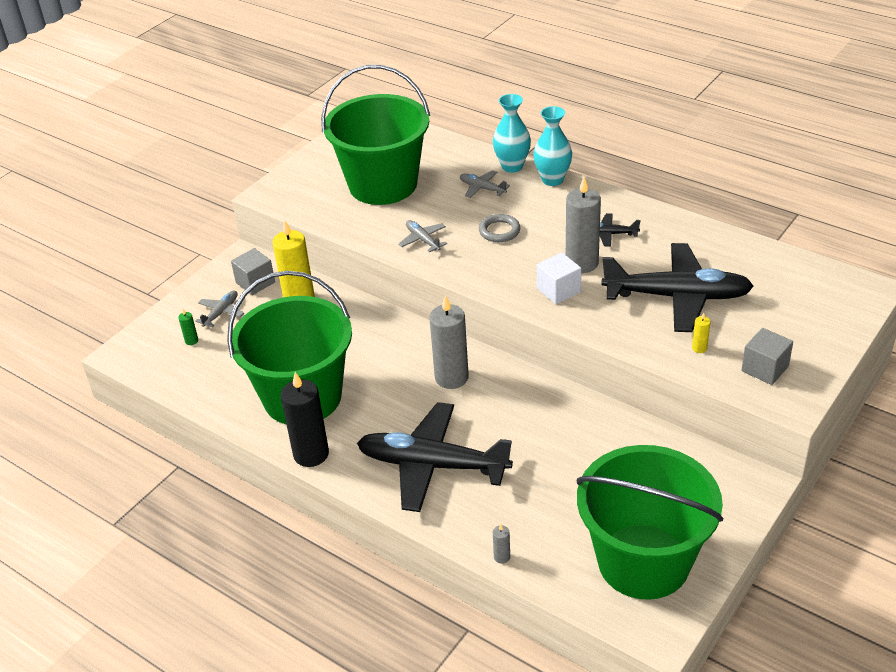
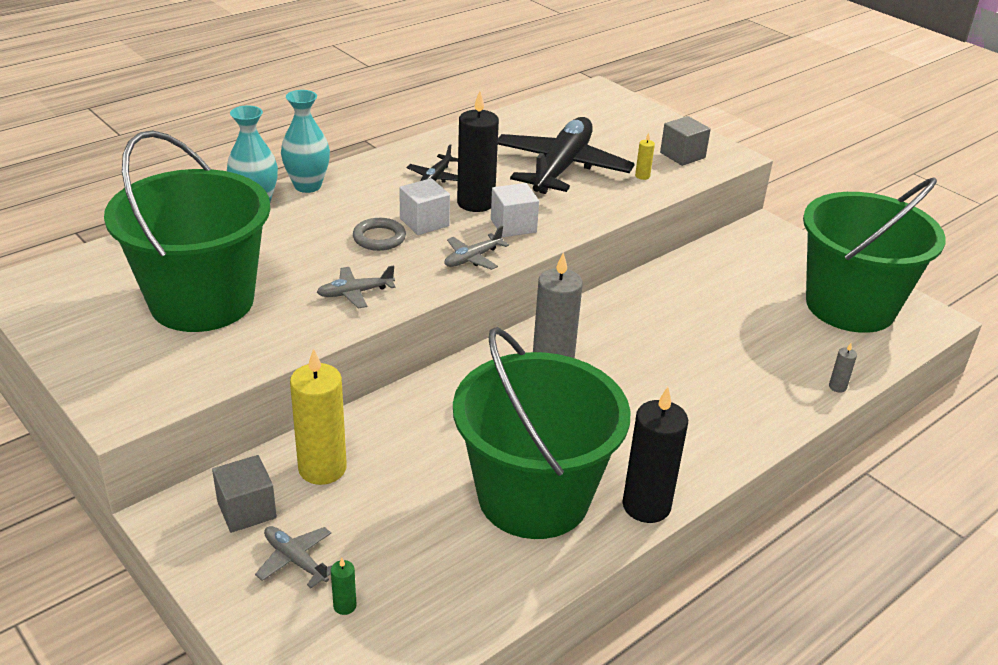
camera: 80 degrees left, 5 degrees down
black plane [357,402,513,512] -> none
grey plane [460,170,510,198] -> grey plane moved to [445,226,509,270]
grey candle [566,177,601,273] -> black candle [457,91,499,212]
none -> white cube [399,178,450,235]

